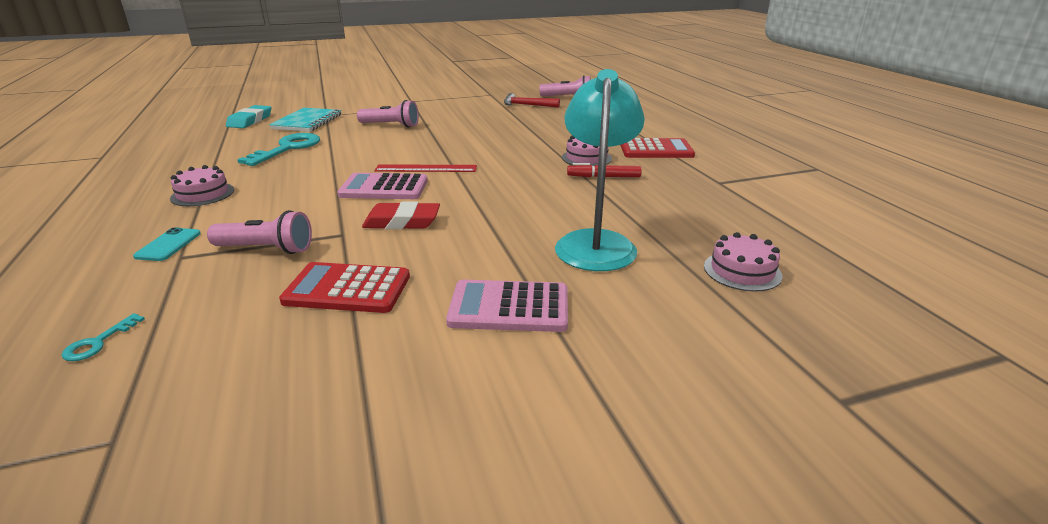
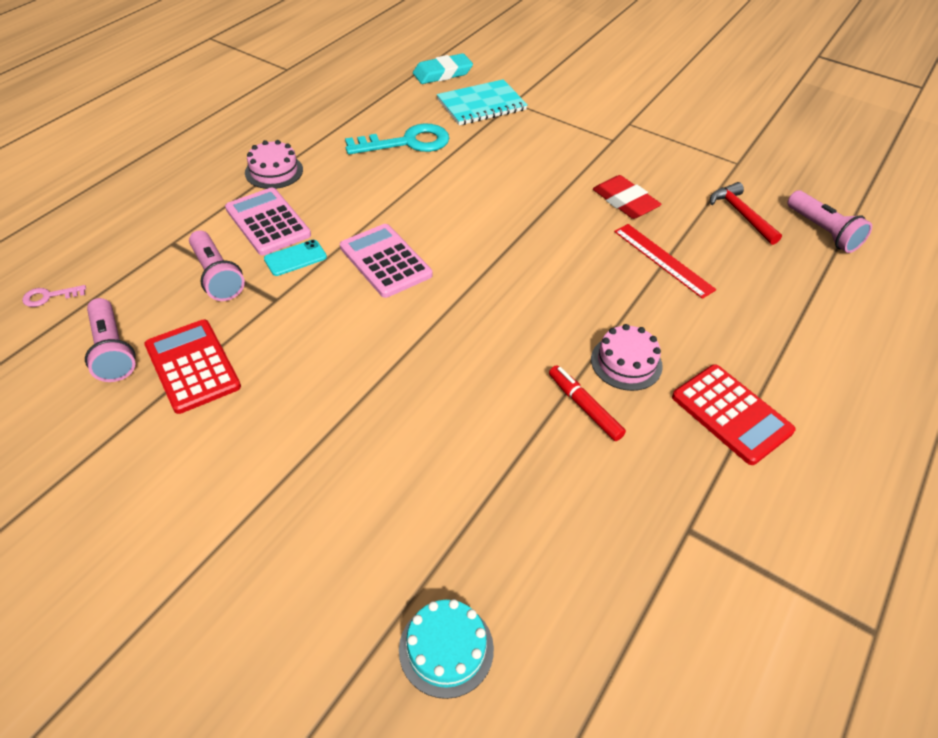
camera: 50 degrees right, 20 degrees up
turquoise key [62,313,145,361] -> pink key [22,285,86,307]
turquoise phone [133,227,201,261] -> turquoise phone moved to [264,240,327,276]
pink flashlight [357,100,419,127] -> pink flashlight moved to [85,298,136,382]
red eraser [362,202,440,229] -> red eraser moved to [593,175,661,219]
red ruler [374,164,477,172] -> red ruler moved to [614,224,717,299]
pink calculator [446,280,568,332] -> pink calculator moved to [225,187,311,255]
turquoise lamp [555,69,645,271] -> none
pink cake [704,232,783,291] -> turquoise cake [399,599,494,699]

